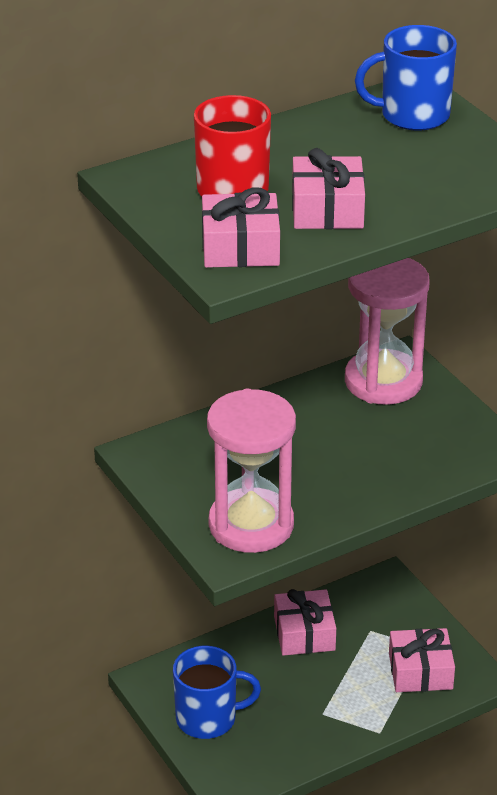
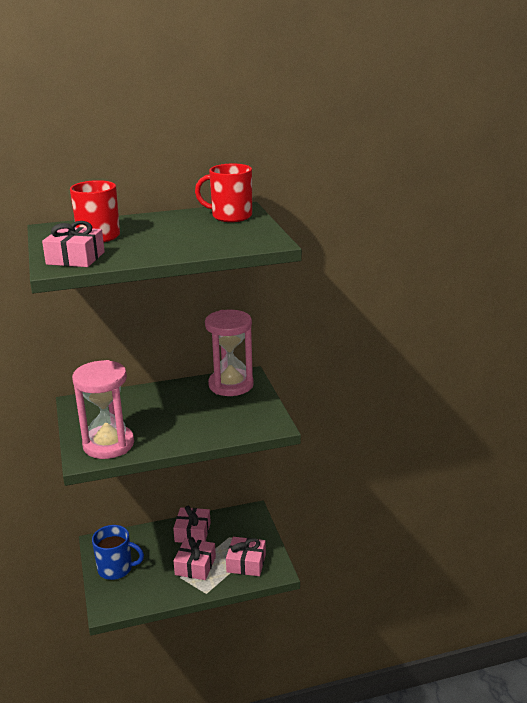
camera: 15 degrees right, 10 degrees down
pink gift [292,148,365,229] -> pink gift moved to [174,537,216,580]
blue mug [355,25,457,131] -> red mug [195,164,252,222]

